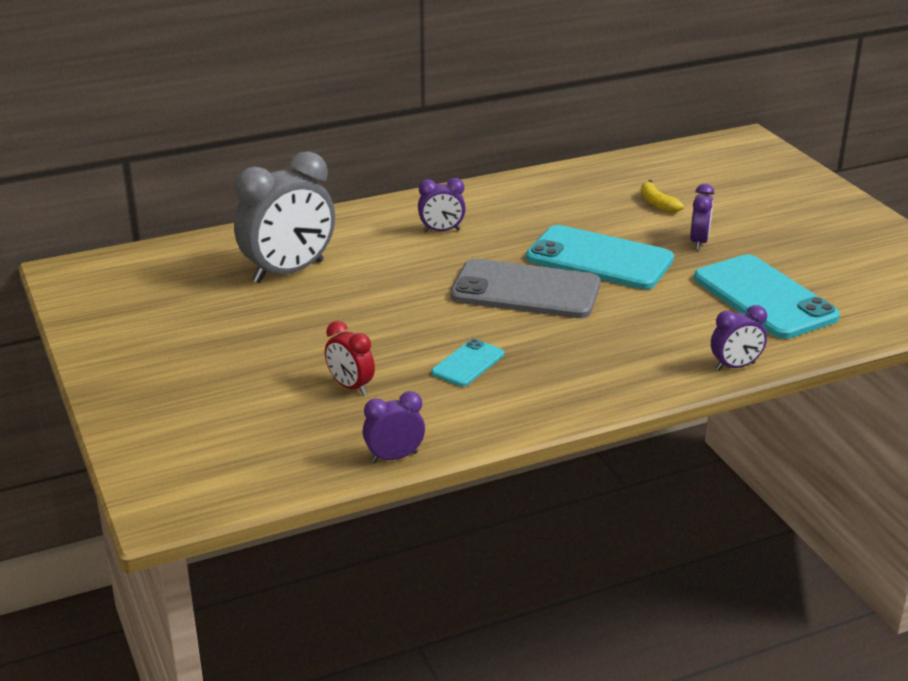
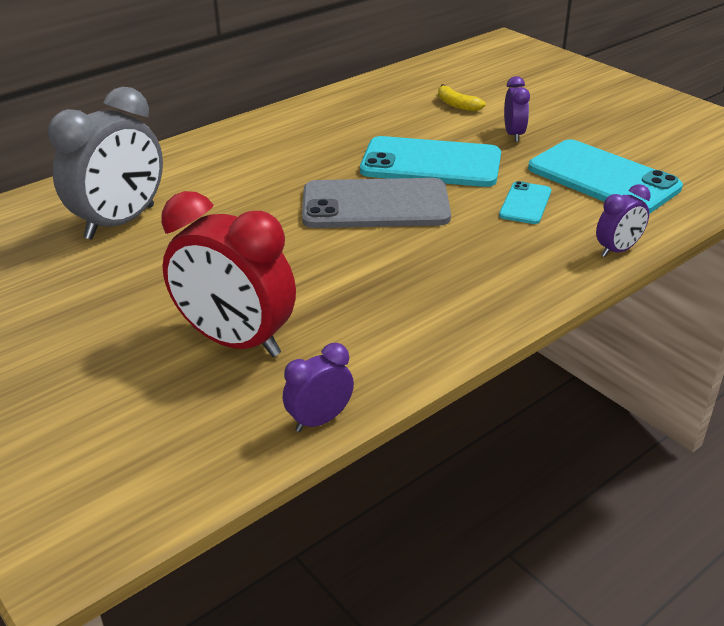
camera: 15 degrees left, 5 degrees up
red clock [325,321,375,395] -> red clock [161,191,296,357], size x2.03
purple clock [418,178,466,232] -> none
turquoise phone [431,339,504,387] -> turquoise phone moved to [499,181,551,224]

